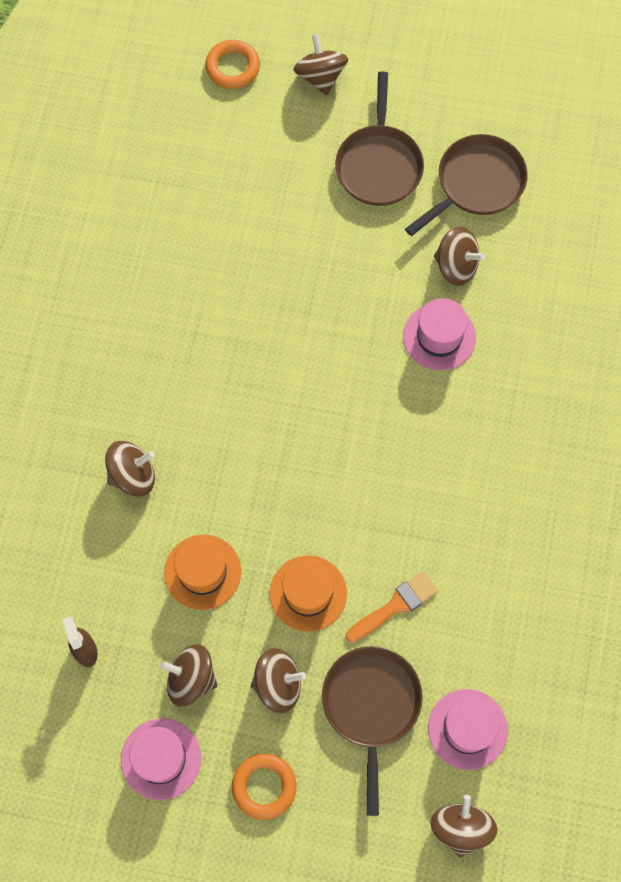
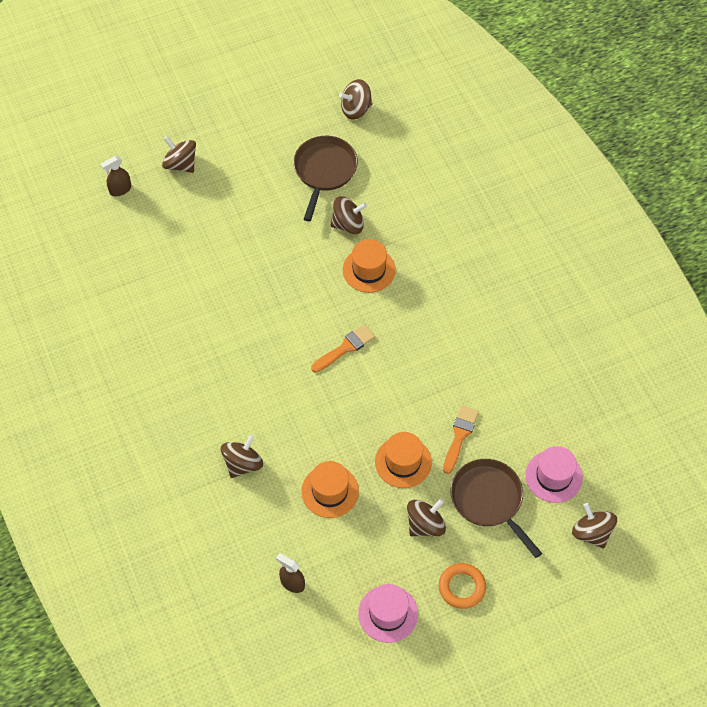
camera: 35 degrees left, 10 degrees down
brown spinning top [160,644,217,707] -> brown spinning top moved to [339,79,373,120]
orange ring [205,40,260,89] -> brown spray bottle [101,156,131,196]
brown pan [335,72,424,206] -> none
pink hat [403,298,476,371] -> orange hat [343,239,396,293]
none -> orange brush [311,324,375,373]

